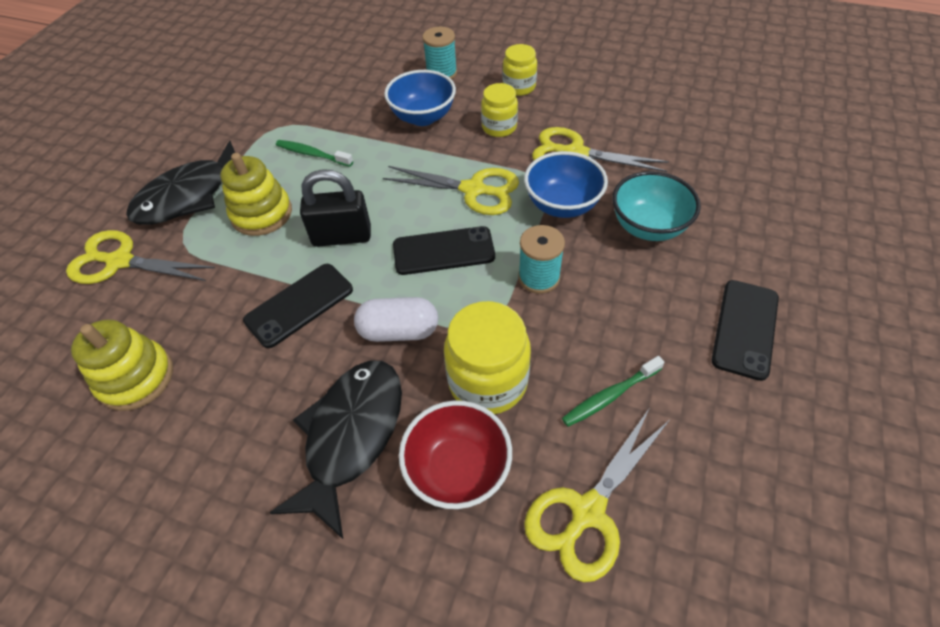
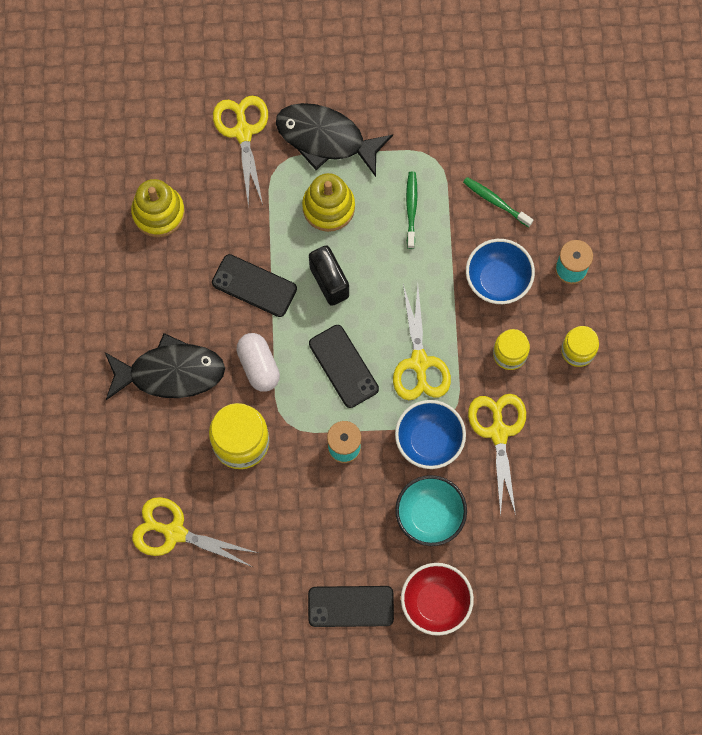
camera: 65 degrees right, 20 degrees up
red bowl [399,400,512,509] -> red bowl moved to [401,563,474,636]
green toothbrush [562,356,665,427] -> green toothbrush moved to [463,177,533,227]

